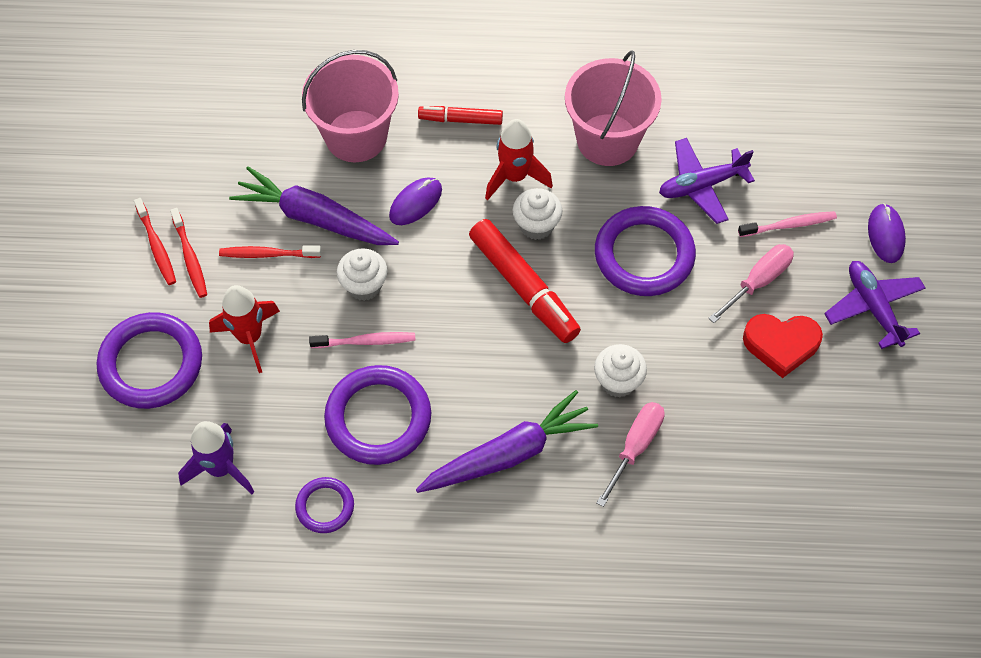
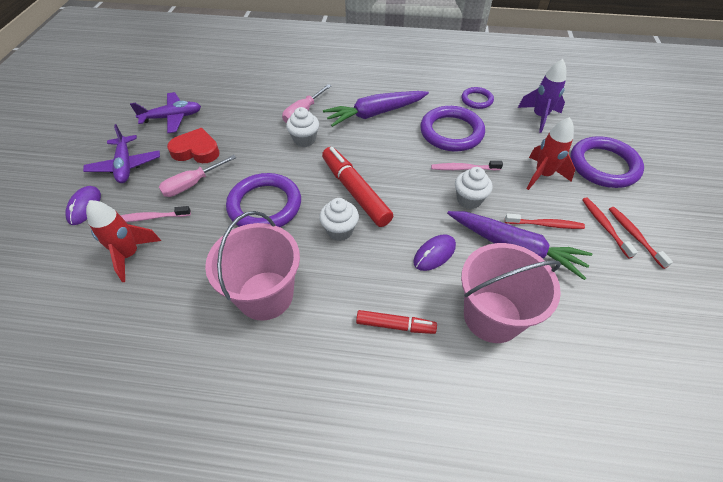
camera: 175 degrees left, 10 degrees down
red rocket [485,119,553,200] -> red rocket moved to [86,200,161,282]
purple plane [659,138,755,224] -> purple plane moved to [130,92,201,133]

